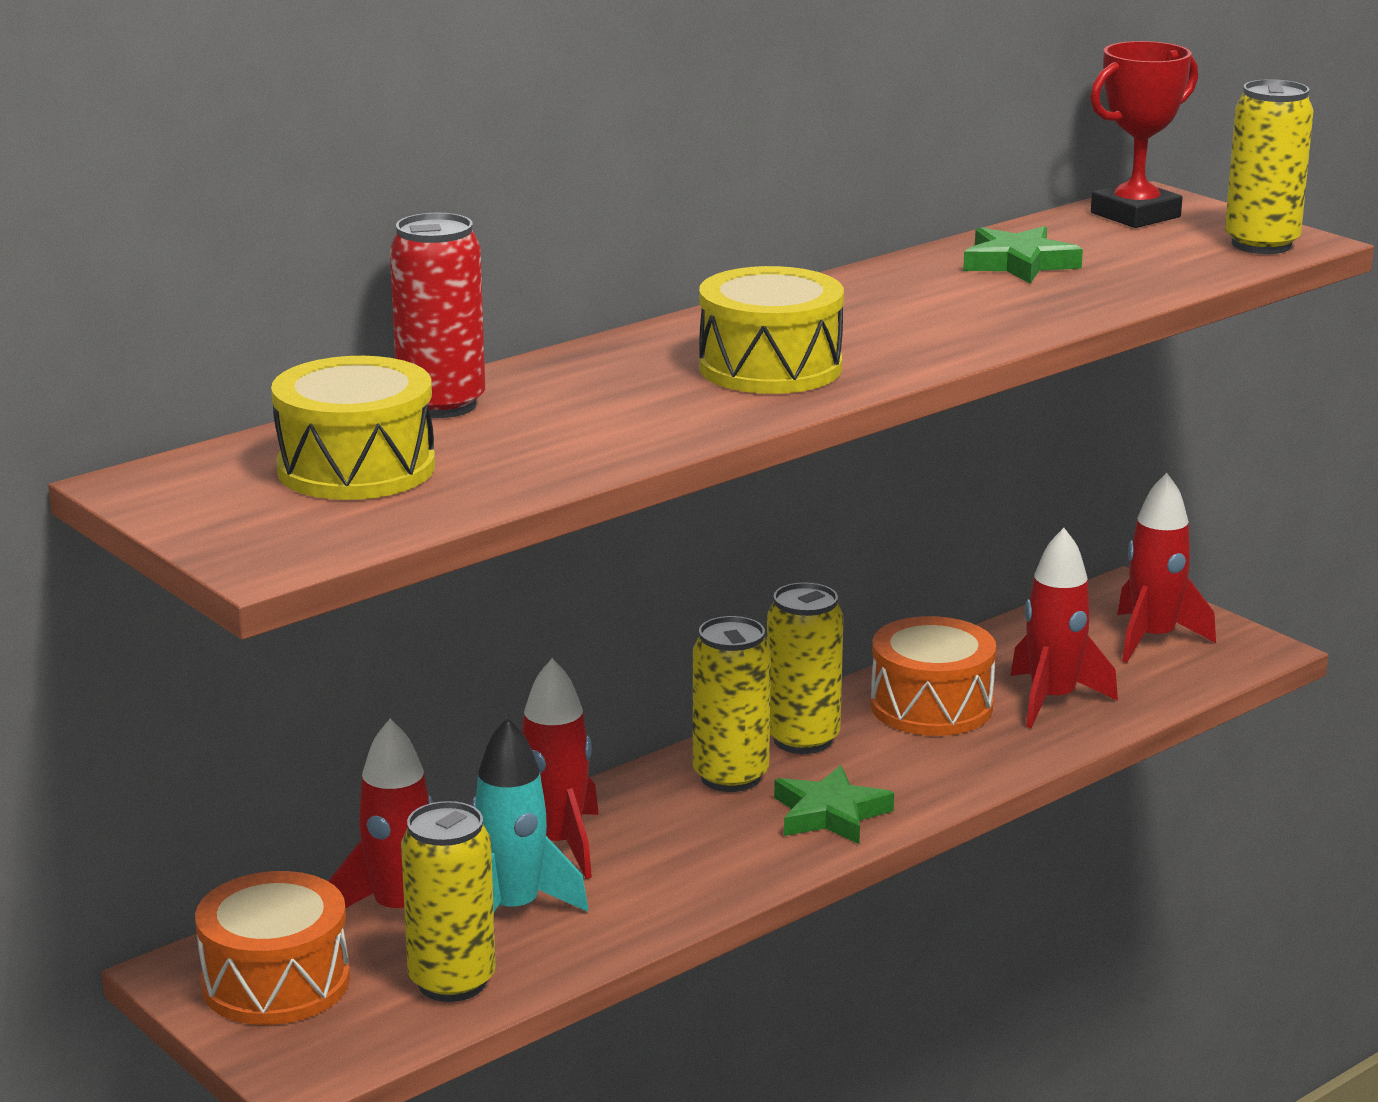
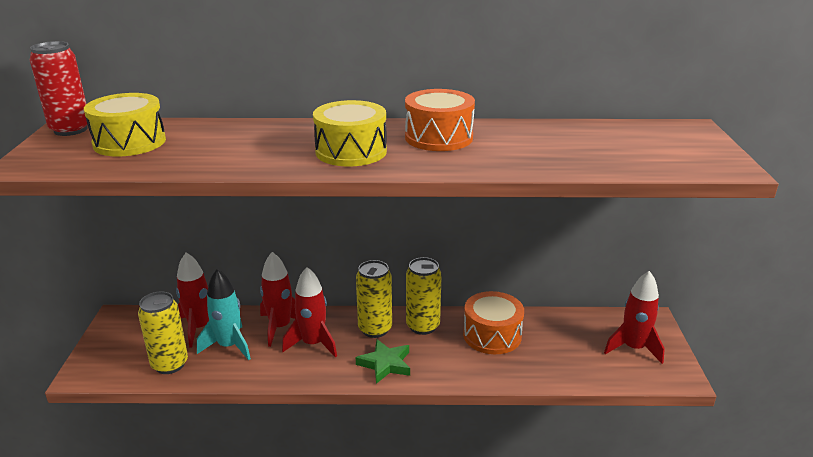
camera: 40 degrees right, 5 degrees up
orange drum [195,871,350,1025] -> orange drum moved to [405,89,475,151]
red can [390,213,485,418] -> red can moved to [30,41,87,136]
green star [963,226,1083,284] -> none
red rocket [1011,528,1118,728] -> red rocket moved to [282,267,337,358]
red trophy [1090,41,1198,228] -> none
yellow can [1225,79,1314,254] -> none

